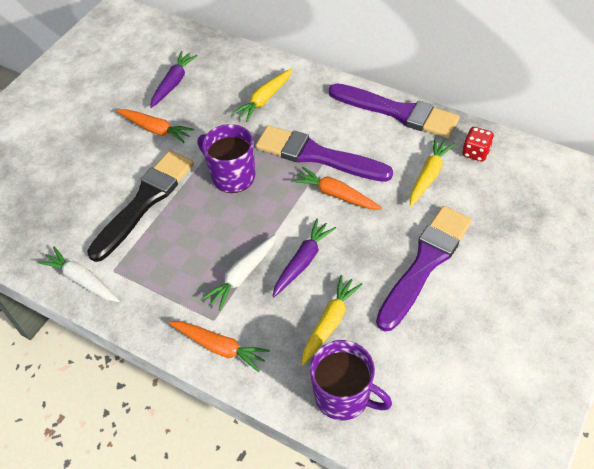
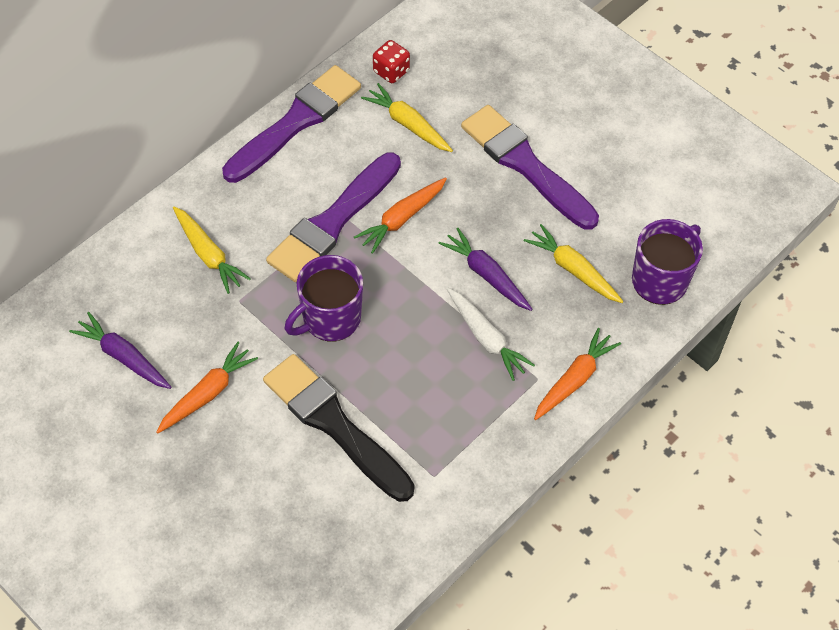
camera: 80 degrees left, 5 degrees up
white carrot [38,247,120,302] -> none

